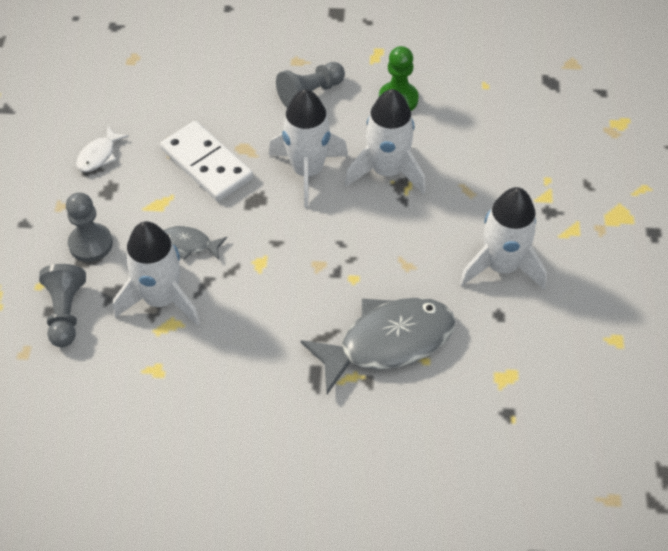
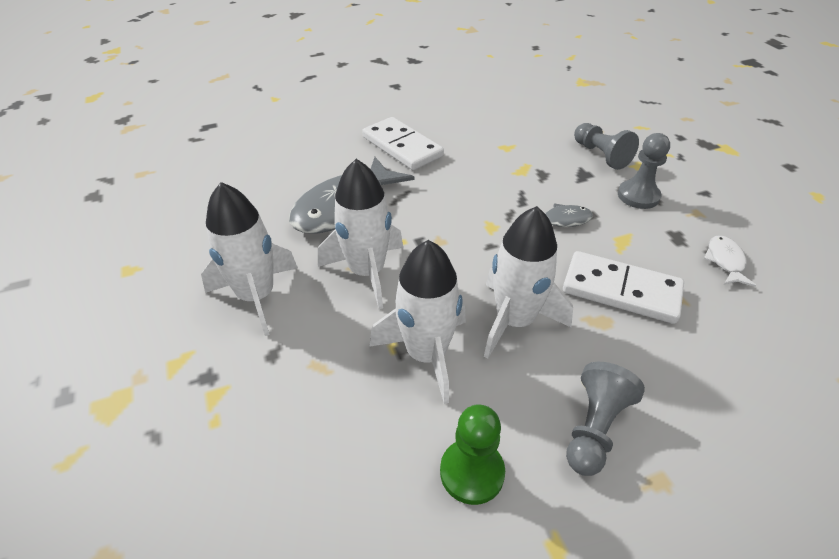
camera: 155 degrees right, 10 degrees down
white rocket [113,221,200,326] -> white rocket moved to [318,159,403,309]
none -> white domino [362,117,444,170]

